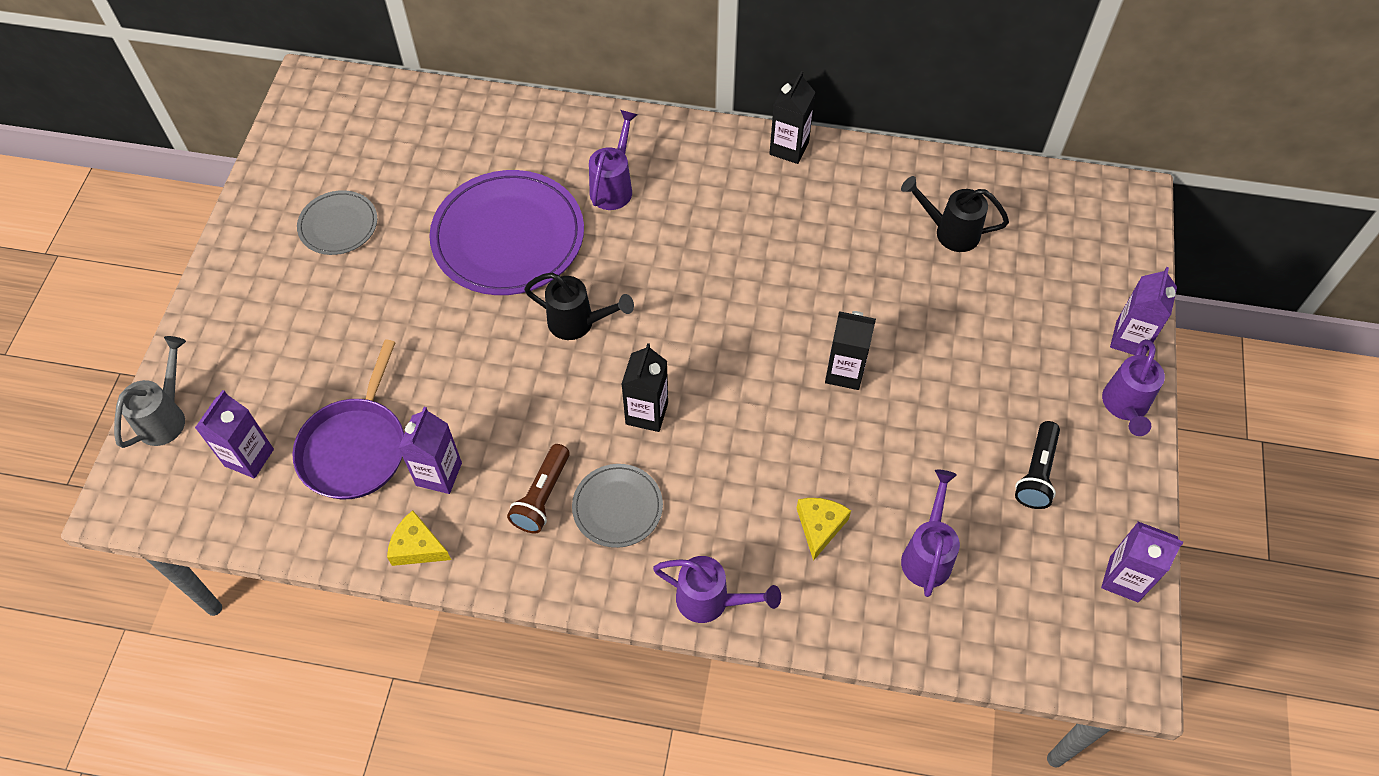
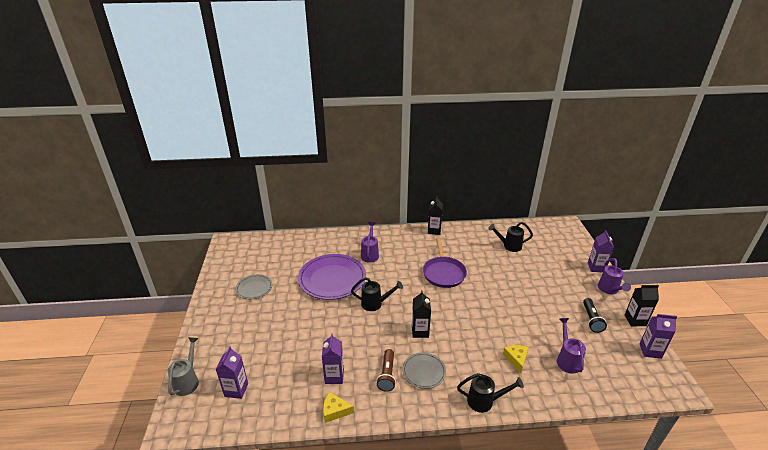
camera: 15 degrees left, 25 degrees down
purple pan [292,340,404,500] -> purple pan moved to [423,238,467,288]
purple watering can [653,556,781,623] -> black watering can [457,373,524,413]
black carton [825,311,876,390] -> black carton moved to [625,285,659,326]

